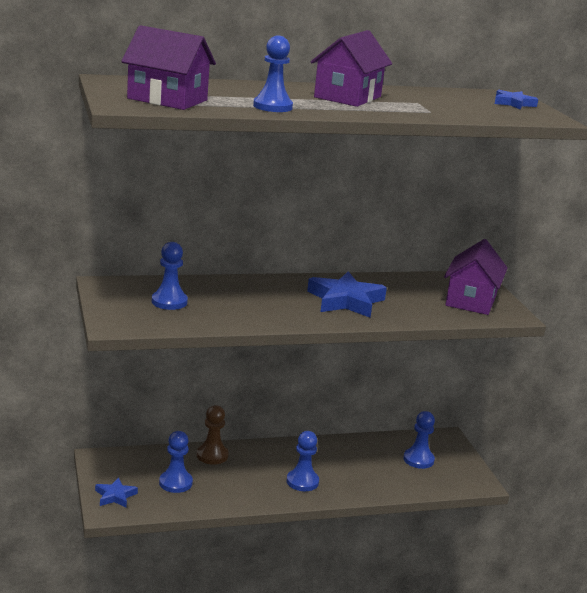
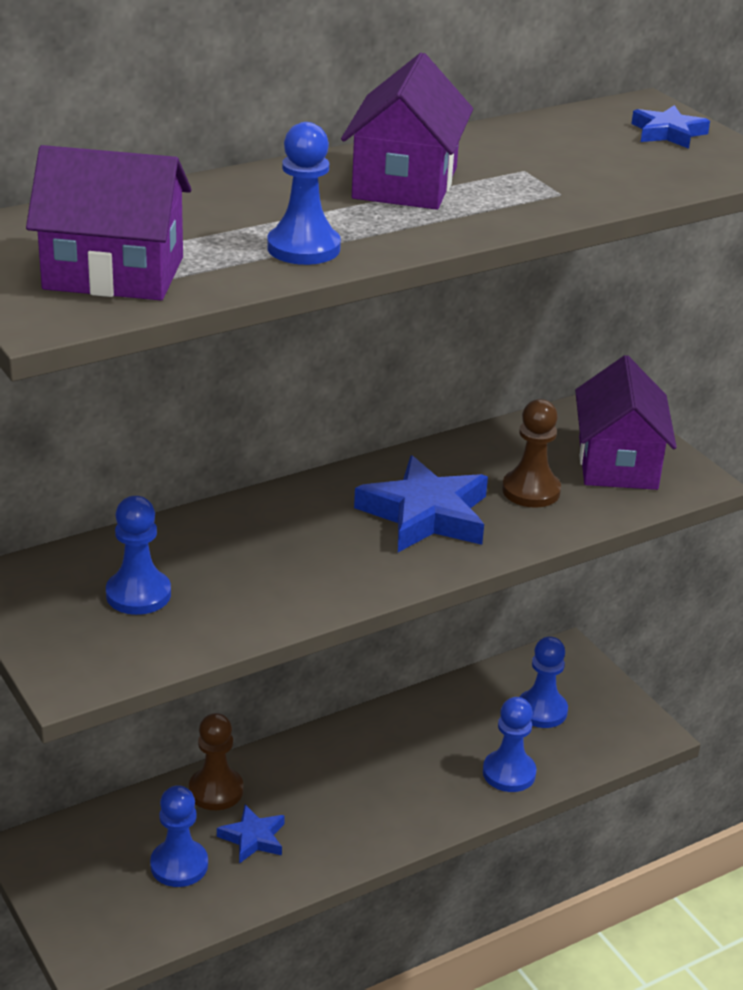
camera: 15 degrees left, 10 degrees up
blue star [95,477,138,508] -> blue star moved to [217,805,285,864]
blue pawn [287,431,319,491] -> blue pawn moved to [483,697,537,792]
none -> brown pawn [502,399,561,508]

